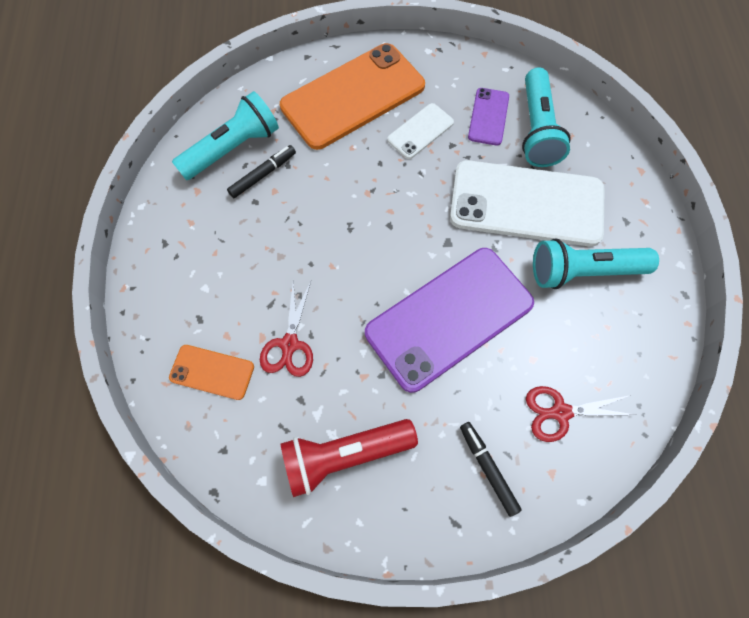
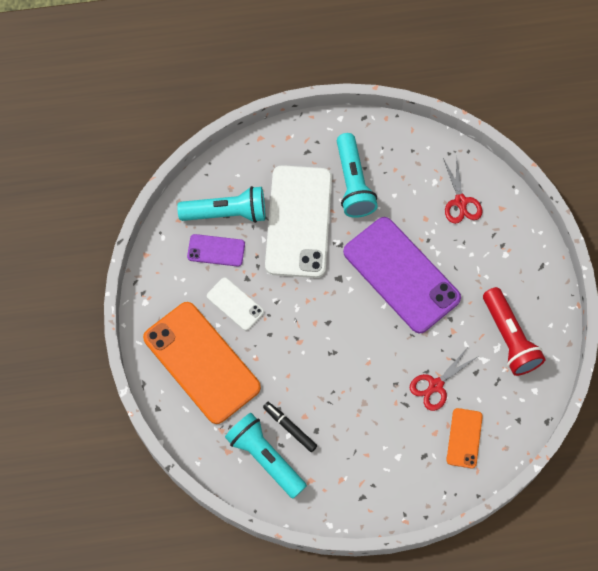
camera: 95 degrees left, 0 degrees up
red scissors [260,281,313,377] -> red scissors turned 135 degrees clockwise [410,346,477,411]
black marker [460,422,522,517] -> none

